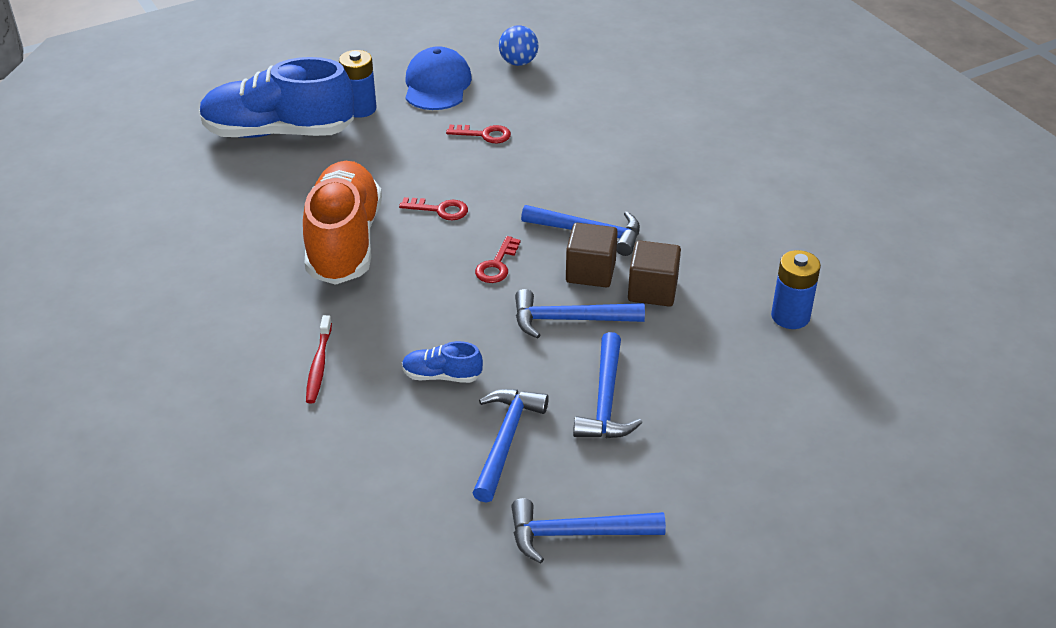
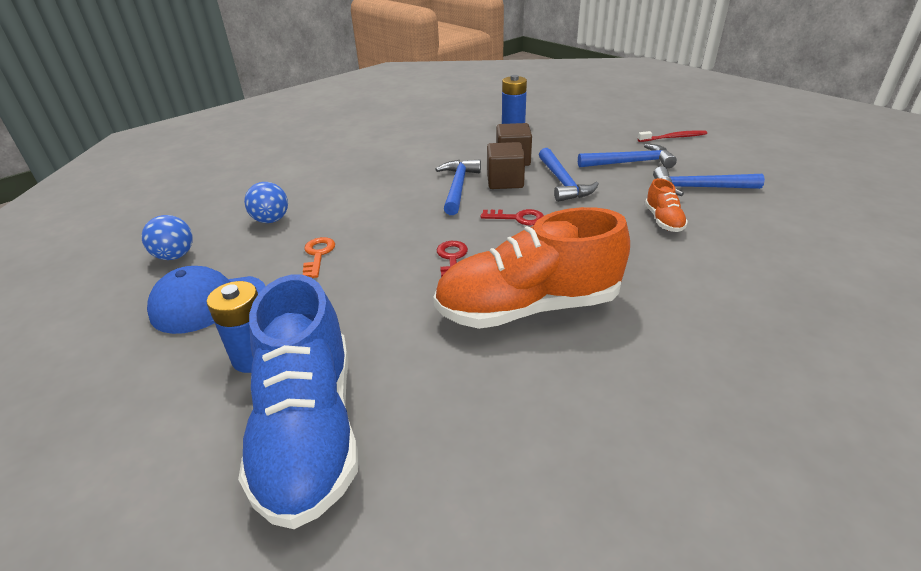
camera: 100 degrees left, 5 degrees down
red toothbrush [306,315,332,403] -> red toothbrush moved to [638,130,707,142]
blue shoe [402,341,483,383] -> orange shoe [645,178,688,232]
red key [446,125,511,143] -> orange key [303,237,335,278]
blue hammer [511,498,666,563] -> none
none -> blue ball [244,182,288,223]

